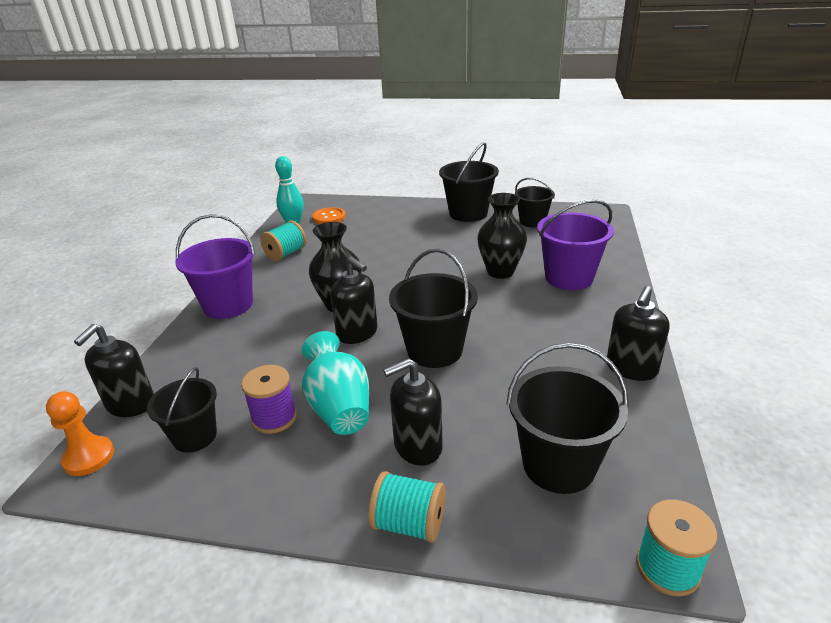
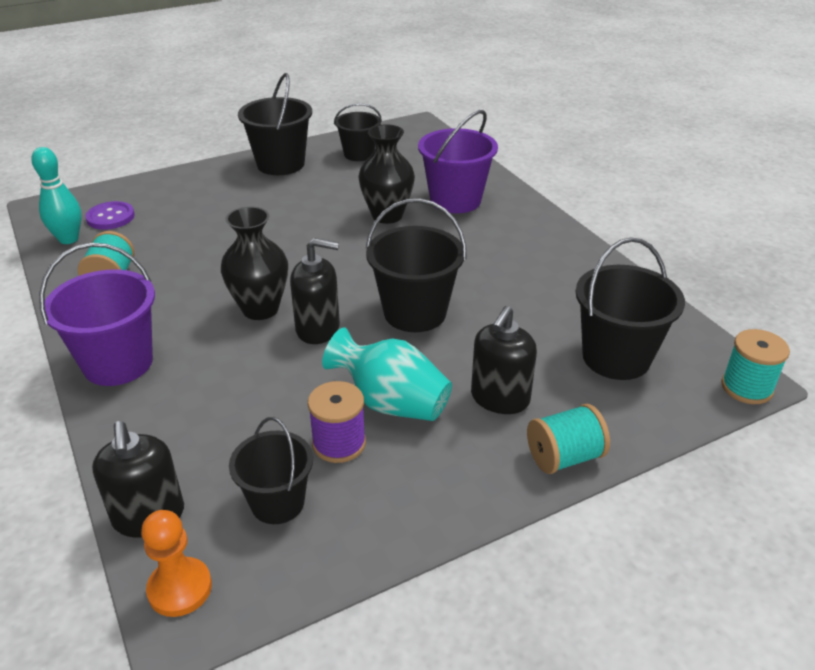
camera: 40 degrees left, 5 degrees up
orange button [312,207,346,224] -> purple button [85,201,135,230]
black soap dispenser [607,286,670,381] -> none

